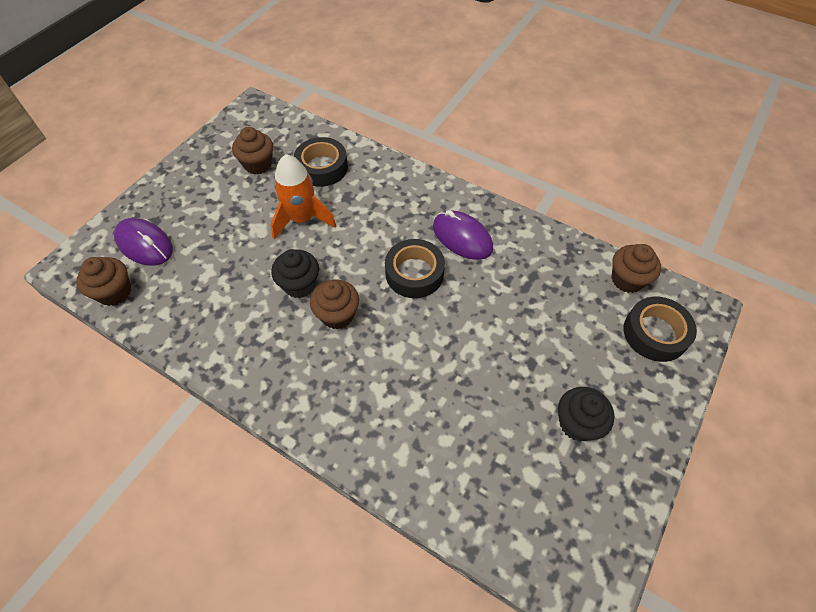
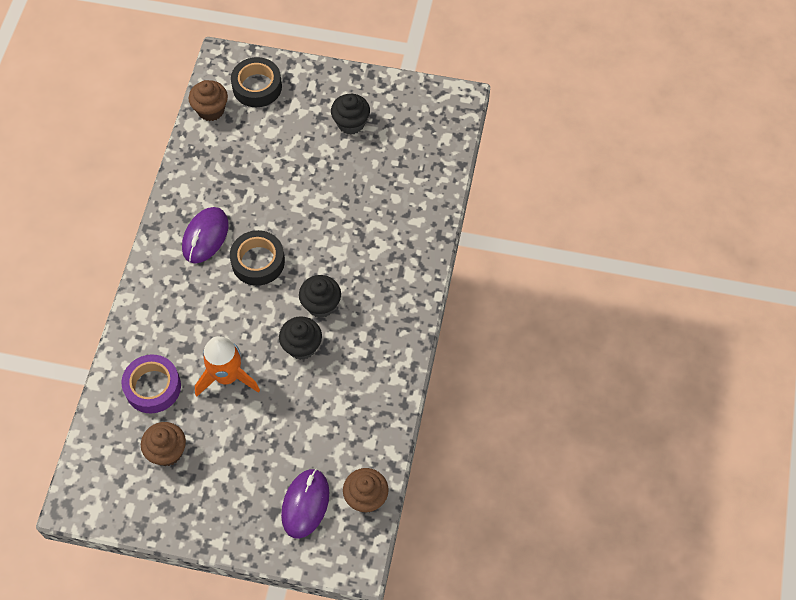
camera: 110 degrees left, 5 degrees up
black tape [294,137,348,187] -> purple tape [121,354,181,413]
brown cupcake [310,280,359,329] -> black cupcake [299,275,341,318]

